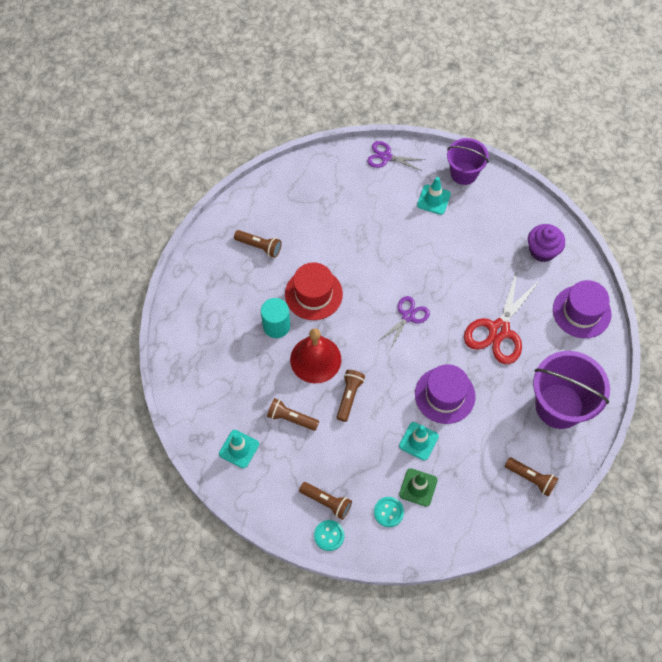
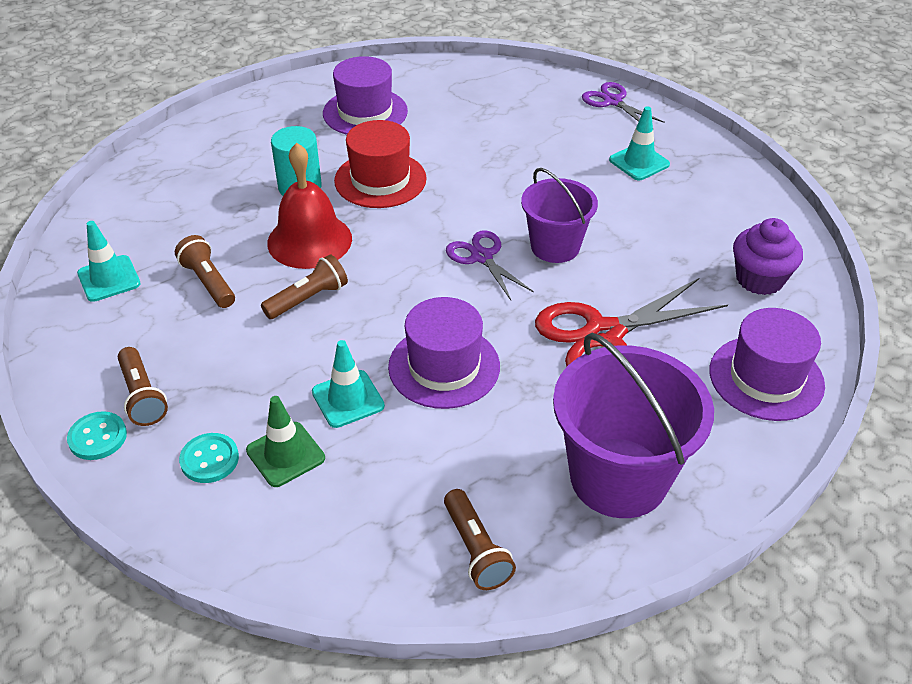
camera: 35 degrees right, 20 degrees down
brown flashlight [234,230,282,258] -> purple hat [323,56,408,135]
purple scissors [377,296,430,350] -> purple scissors turned 105 degrees counterclockwise [446,230,534,300]
purple bucket [447,138,489,185] -> purple bucket moved to [521,168,598,263]

